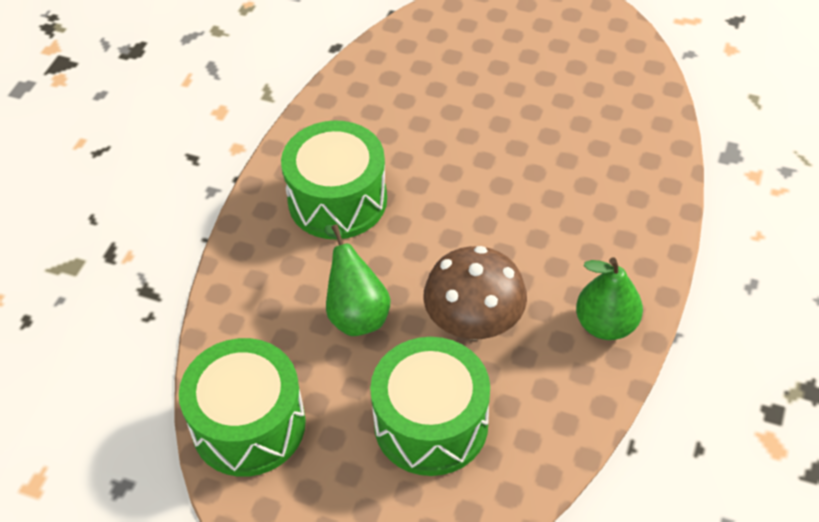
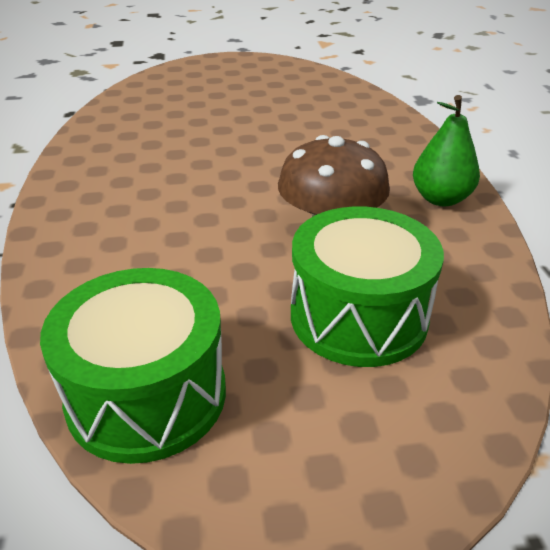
camera: 30 degrees left, 15 degrees down
green drum [281,120,387,239] -> none
green pear [325,224,391,336] -> none

